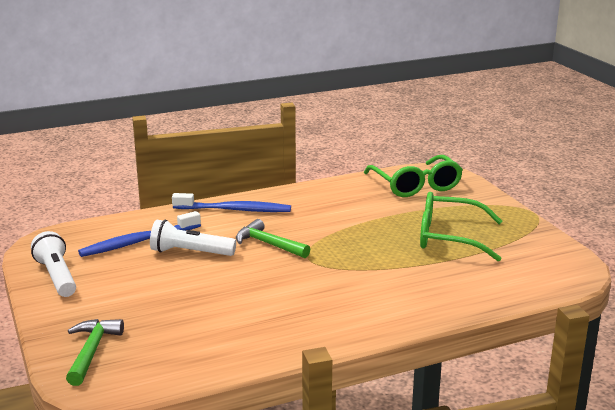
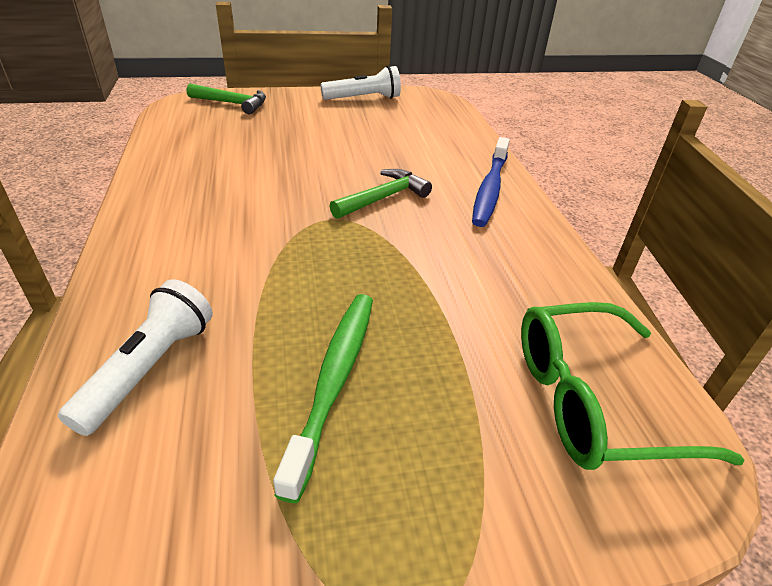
camera: 100 degrees right, 15 degrees up
blue toothbrush [78,211,201,257] -> none
white flashlight [150,219,236,256] -> white flashlight moved to [58,279,213,436]
green glasses [420,192,502,261] -> green toothbrush [273,294,373,503]

